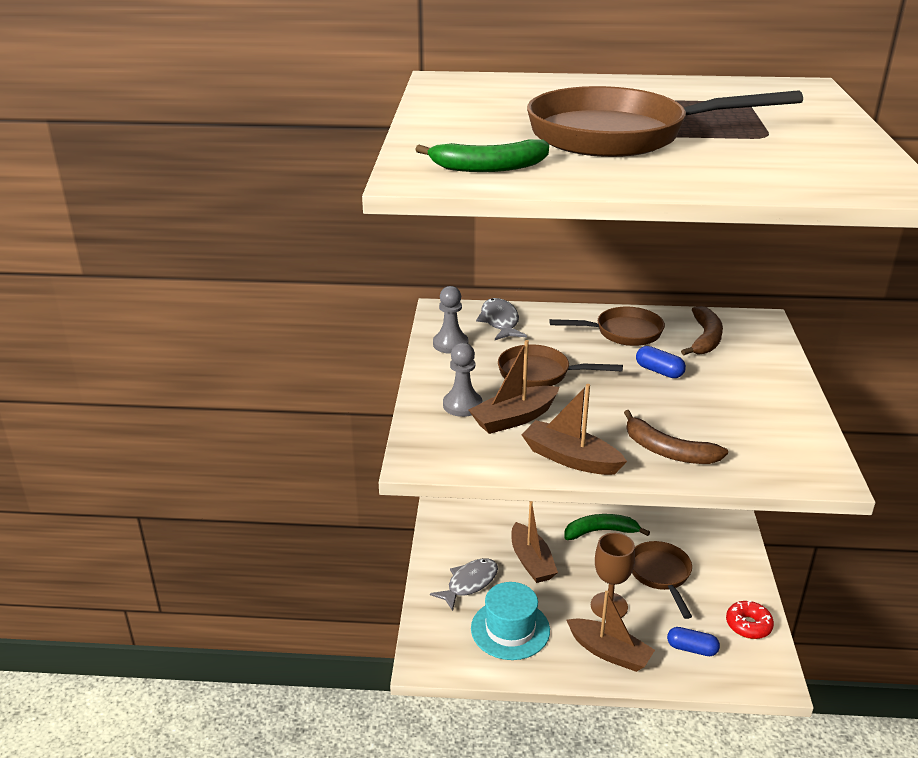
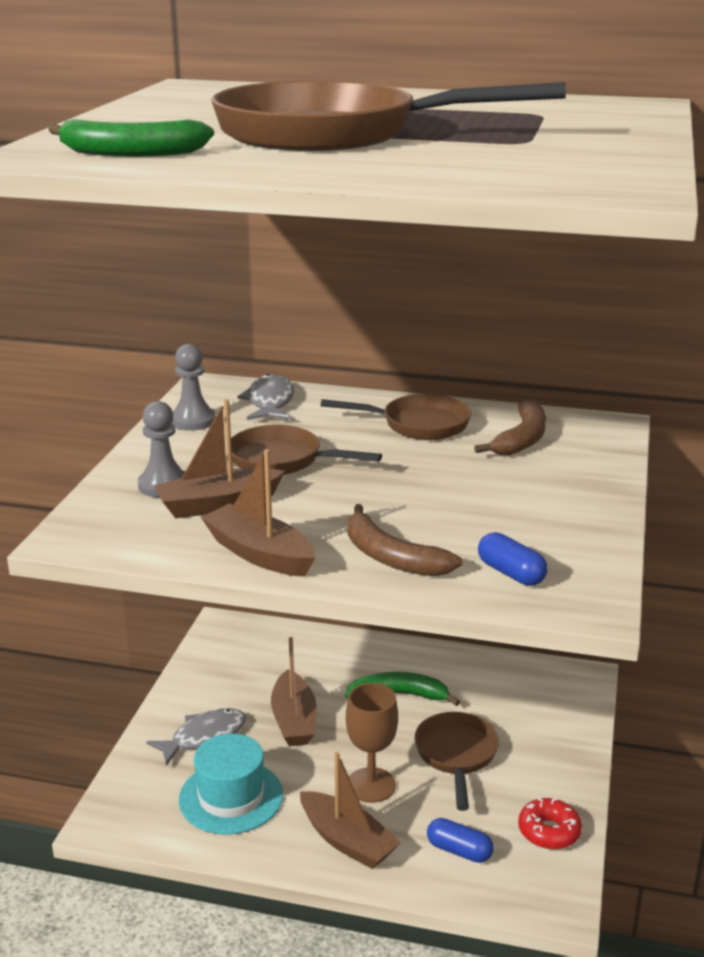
camera: 10 degrees right, 5 degrees down
blue capsule [636,346,686,378] -> blue capsule moved to [478,532,548,586]

